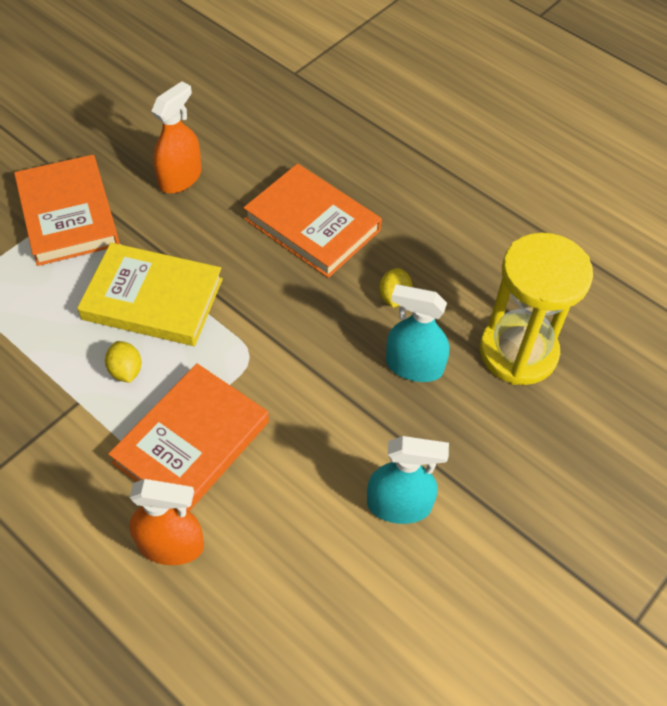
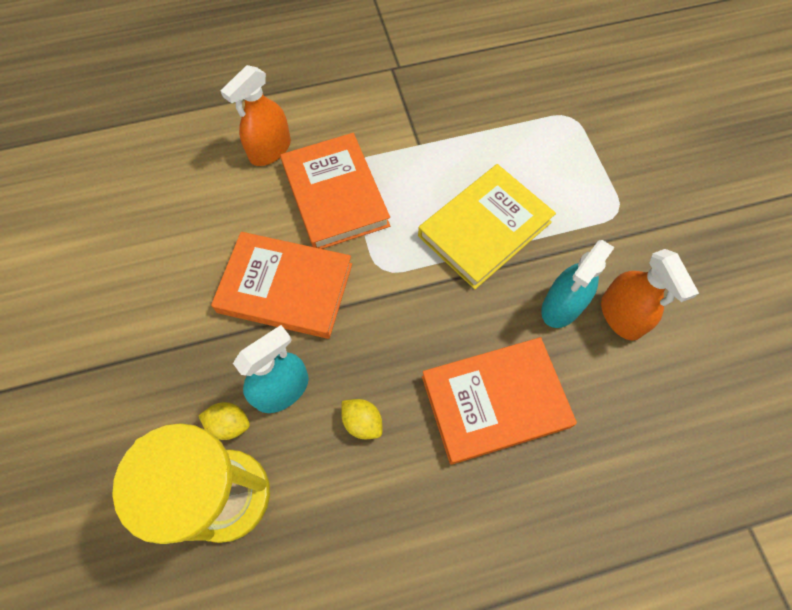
camera: 125 degrees right, 10 degrees up
orange book [14,155,120,266] -> orange book moved to [211,232,352,339]
yellow lemon [105,341,141,383] -> yellow lemon moved to [198,402,250,440]
turquoise spray bottle [367,436,449,524] -> turquoise spray bottle moved to [541,240,614,328]

